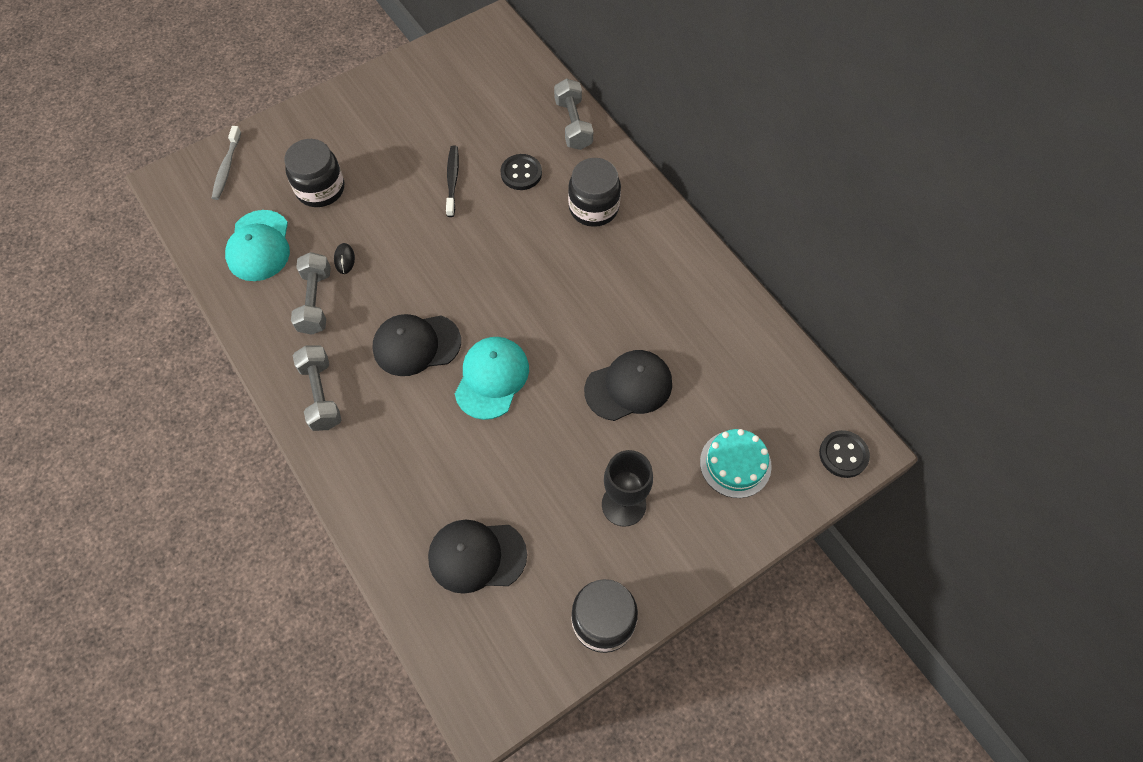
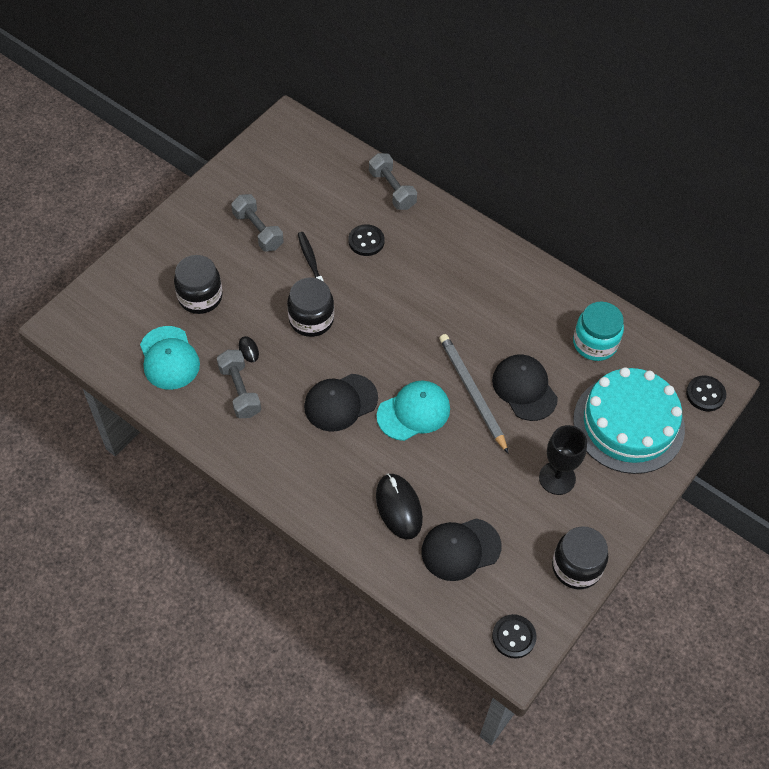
camera: 20 degrees left, 5 degrees down
grey toothbrush [212,126,241,200] -> none
grey dumbbell [293,346,341,431] -> grey dumbbell moved to [231,194,284,252]
turquoise cap [455,337,529,420] -> turquoise cap turned 60 degrees clockwise [377,380,450,441]
black jar [568,158,621,227] -> black jar moved to [287,277,334,337]
black cap [584,350,672,421] -> black cap turned 75 degrees counterclockwise [492,354,558,421]
turquoise cake [700,429,772,498] -> turquoise cake [573,367,685,474], size x1.92
none -> black mouse [376,474,423,539]
none -> grey pencil [439,334,509,454]
none -> black button [492,614,536,658]
none -> turquoise jar [573,302,624,361]

